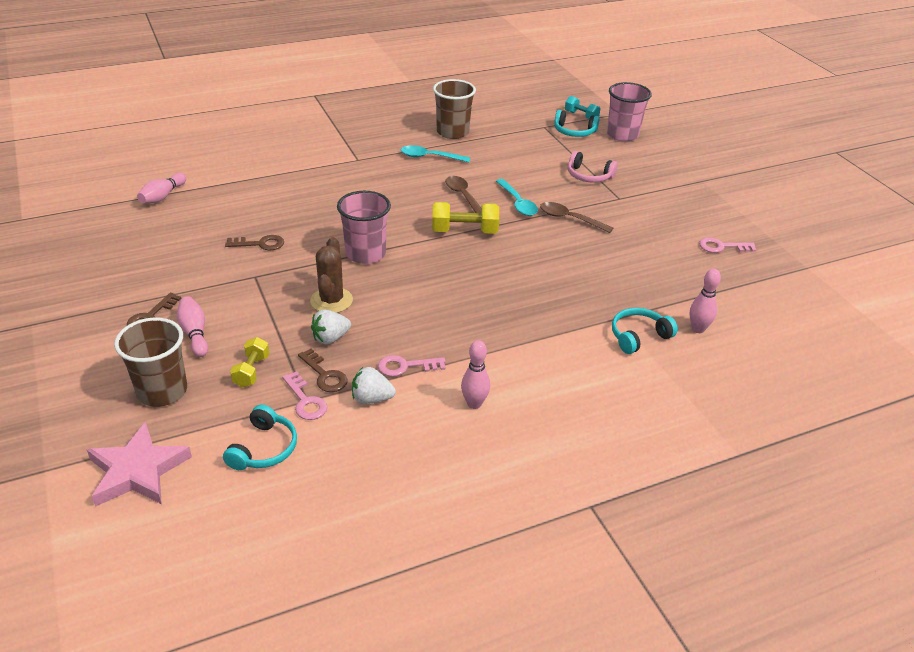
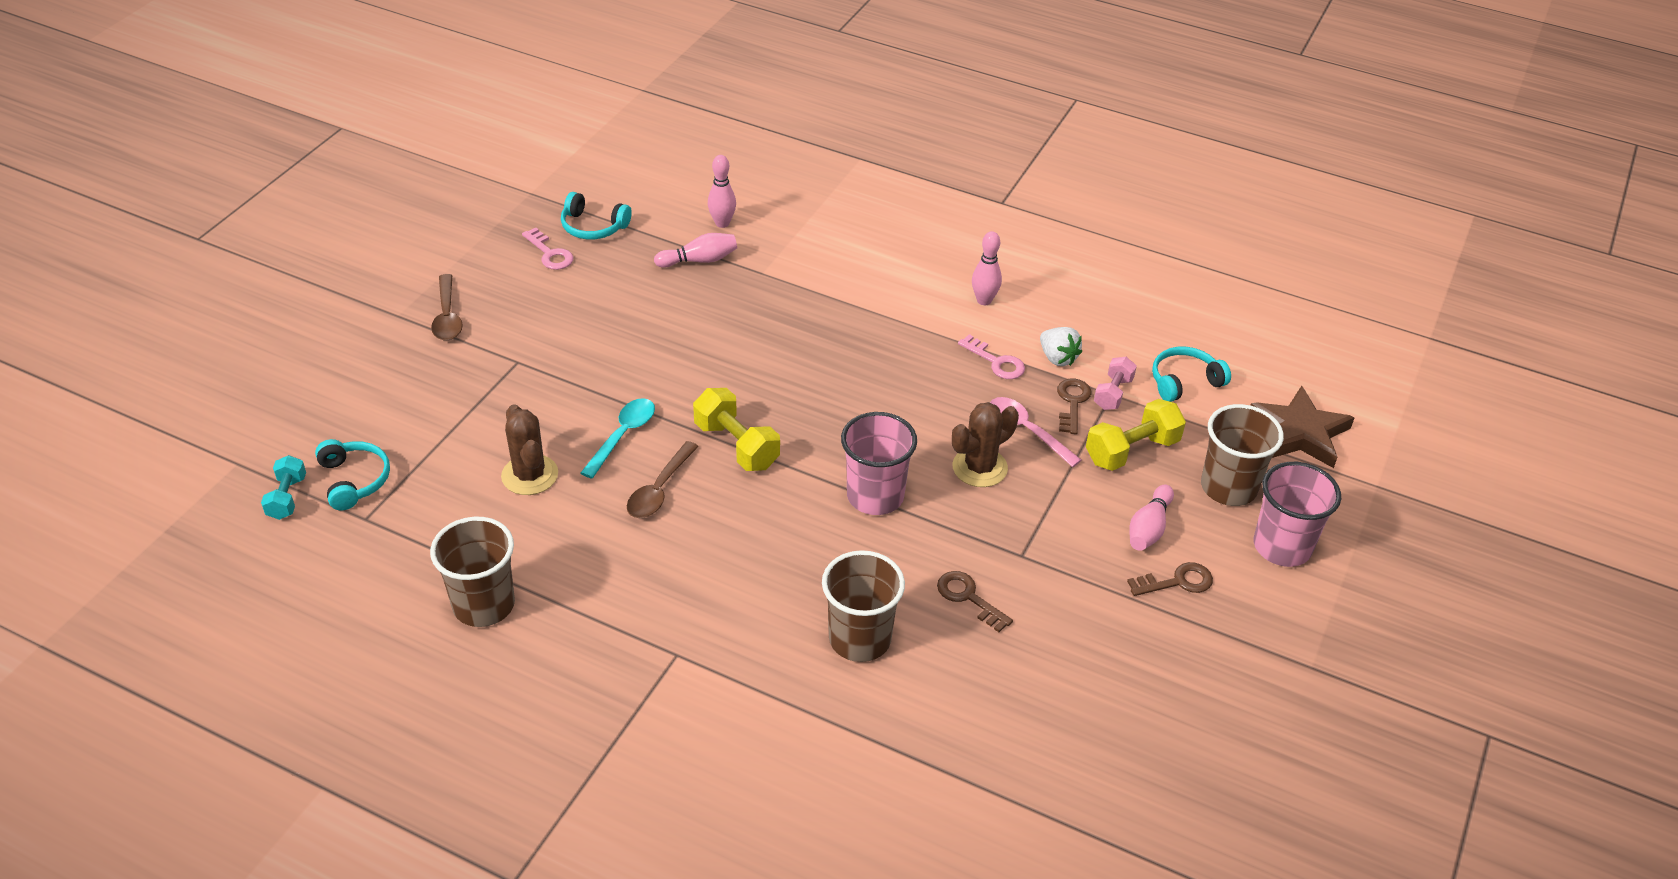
camera: 130 degrees left, 5 degrees up
pink star [87,422,192,507] -> brown star [1251,386,1355,468]
pink bowling pin [137,173,186,203] -> pink bowling pin moved to [654,233,737,268]
yellow dumbbell [230,337,270,387] -> yellow dumbbell [1086,399,1186,471], size x1.58
pink key [282,371,327,420] -> pink dumbbell [1094,357,1137,410]
white strawberry [311,309,351,345] -> pink spoon [990,397,1082,467]
turquoise spoon [401,145,471,162] -> none
brown spoon [540,202,613,233] -> brown spoon moved to [431,274,463,341]
pink headphones [568,151,618,183] -> none
pink cup [607,82,652,142] -> pink cup moved to [1254,462,1341,567]
turquoise headphones [612,308,678,354] -> turquoise headphones moved to [561,192,632,240]
none -> brown cactus [501,404,558,495]
none -> brown cup [822,550,905,662]

